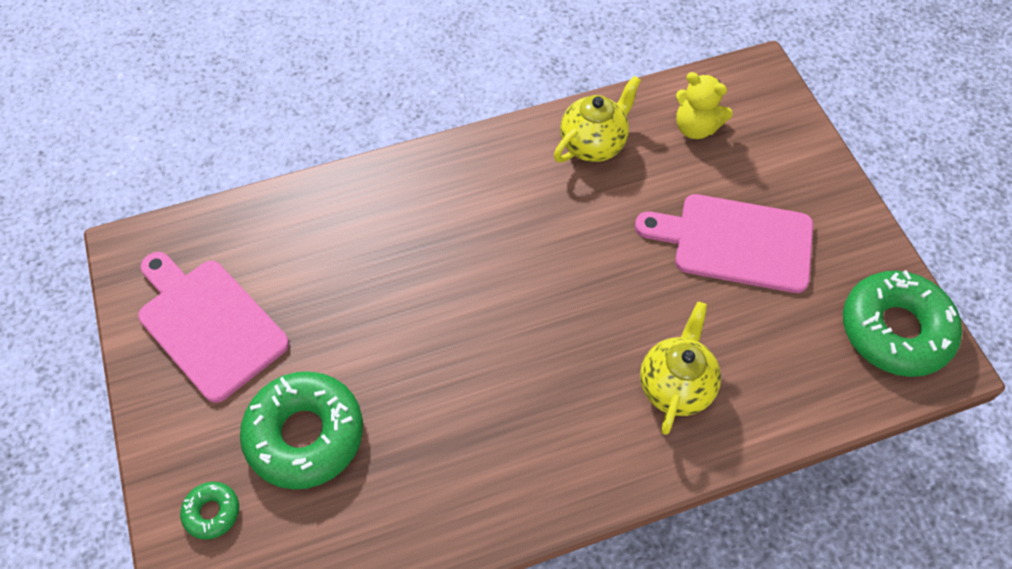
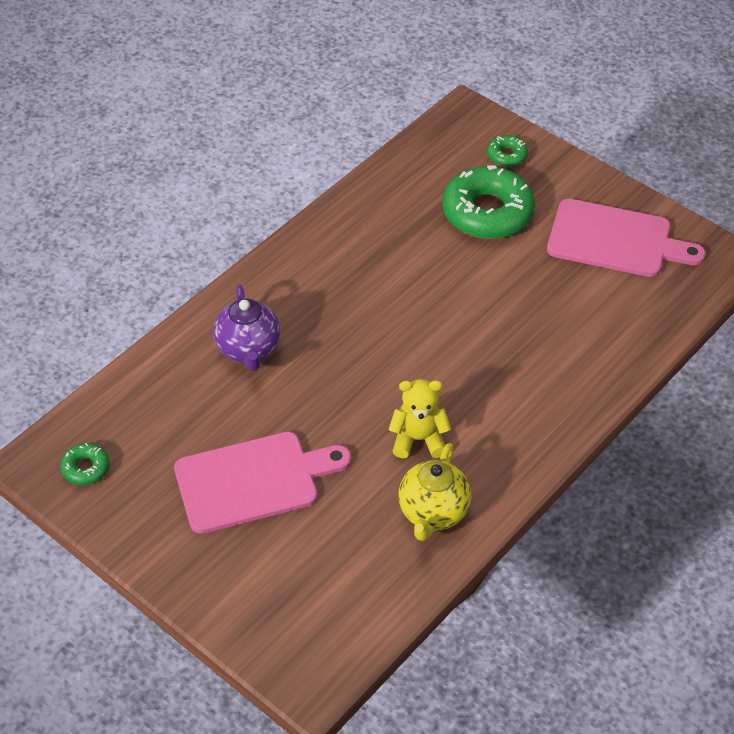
camera: 150 degrees right, 10 degrees down
yellow teapot [640,302,721,435] -> purple teapot [213,285,280,371]
yellow teddy bear [676,72,733,139] -> yellow teddy bear moved to [388,379,451,458]
green donut [843,270,962,377] -> green donut [60,443,110,485], size x0.46

